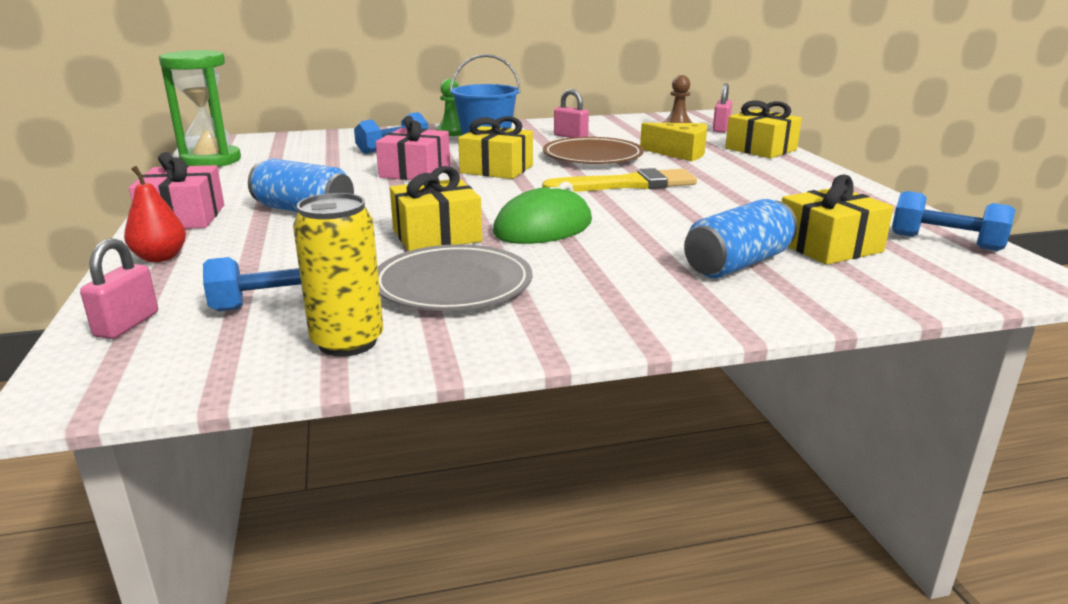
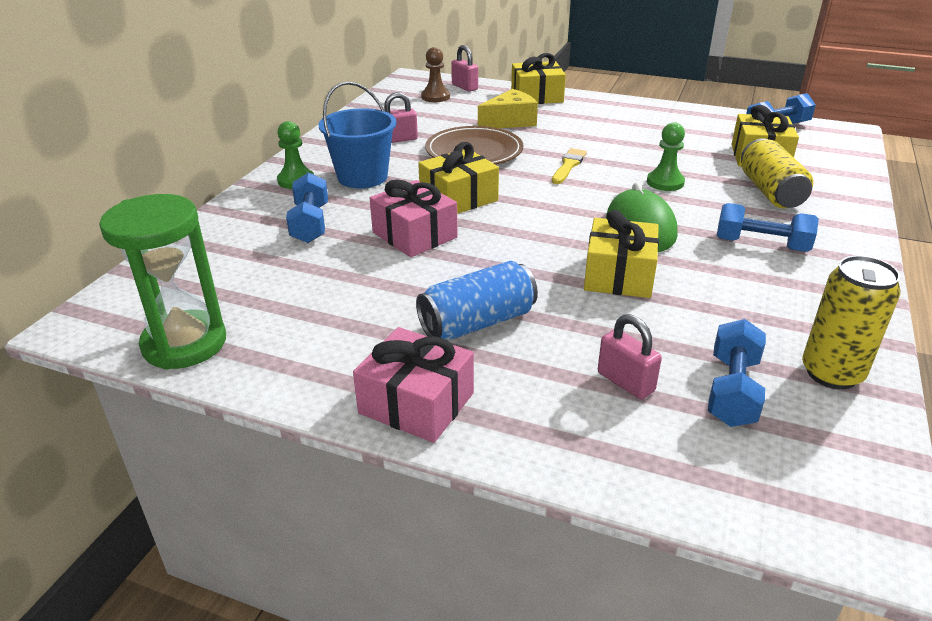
camera: 55 degrees left, 10 degrees up
pink padlock [80,238,158,339] -> pink padlock moved to [598,314,662,399]
red pear [124,166,186,262] -> none
grey plate [378,244,532,311] -> none
yellow brush [542,168,697,192] -> yellow brush [552,148,587,184], size x0.57
blue can [684,199,798,278] -> yellow can [741,138,813,208]
none -> green pawn [647,122,685,191]
none -> blue dumbbell [716,203,819,252]

